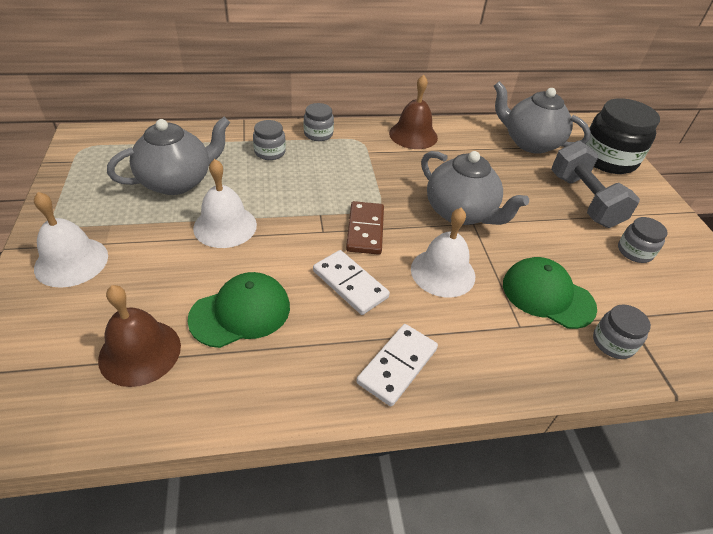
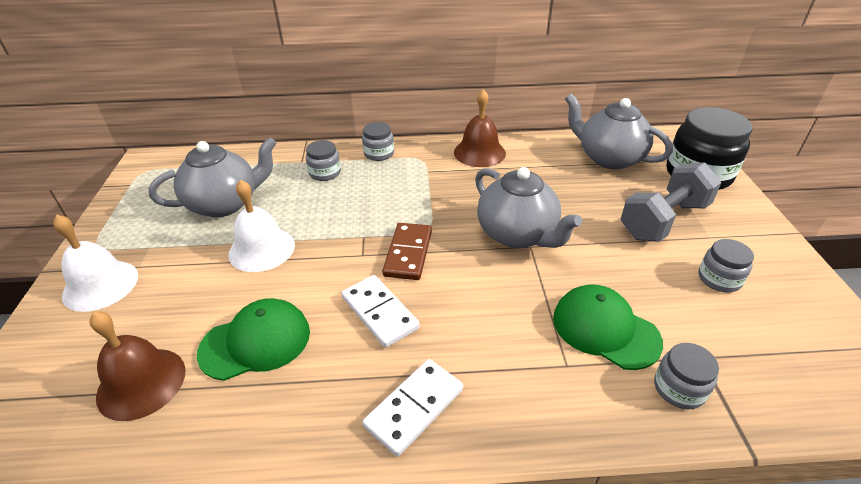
camera: 10 degrees right, 5 degrees down
white bell [411,208,475,297] -> none
grey dumbbell [551,140,640,228] -> grey dumbbell turned 60 degrees clockwise [621,162,722,242]

